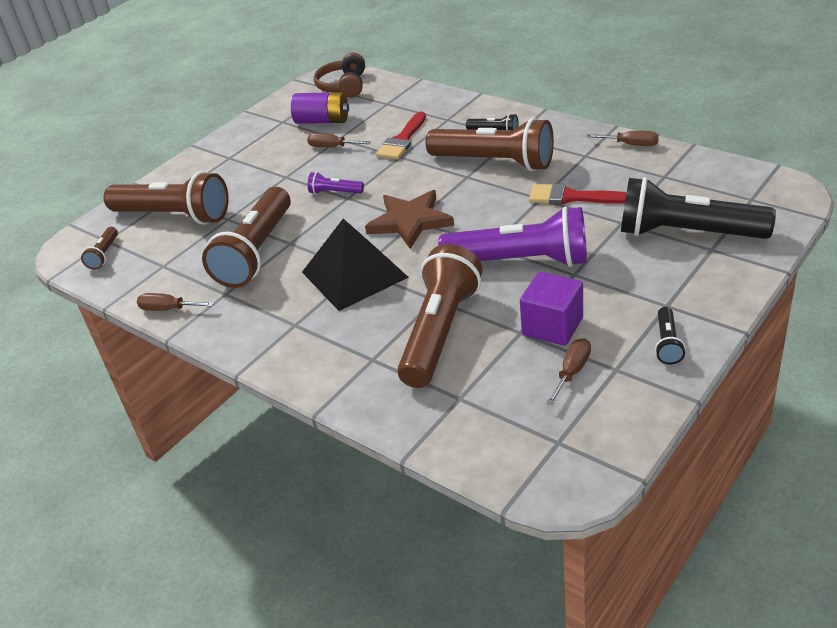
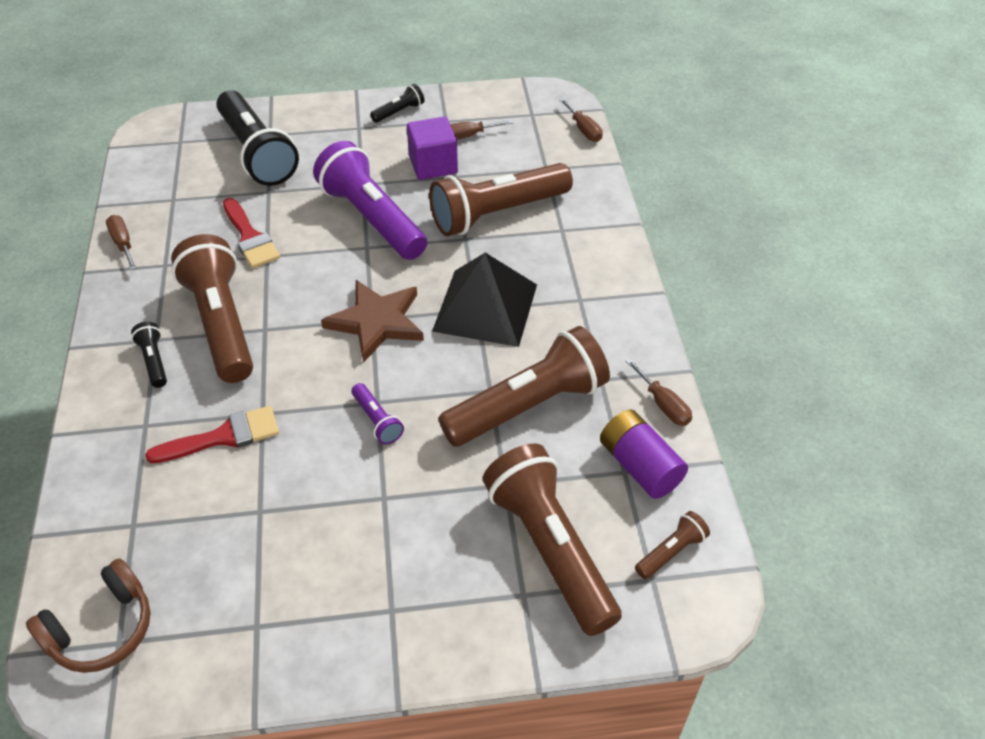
camera: 140 degrees left, 10 degrees up
purple battery [291,92,349,124] -> purple battery moved to [600,410,688,499]
brown screwdriver [307,133,371,147] -> brown screwdriver moved to [559,98,603,142]

